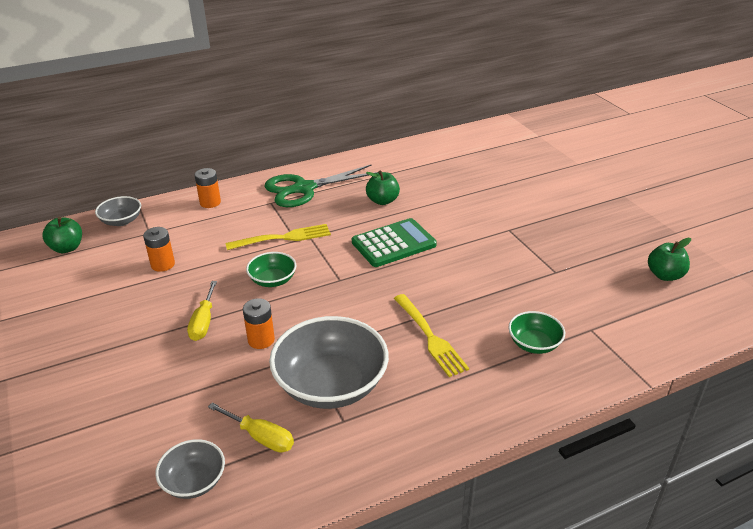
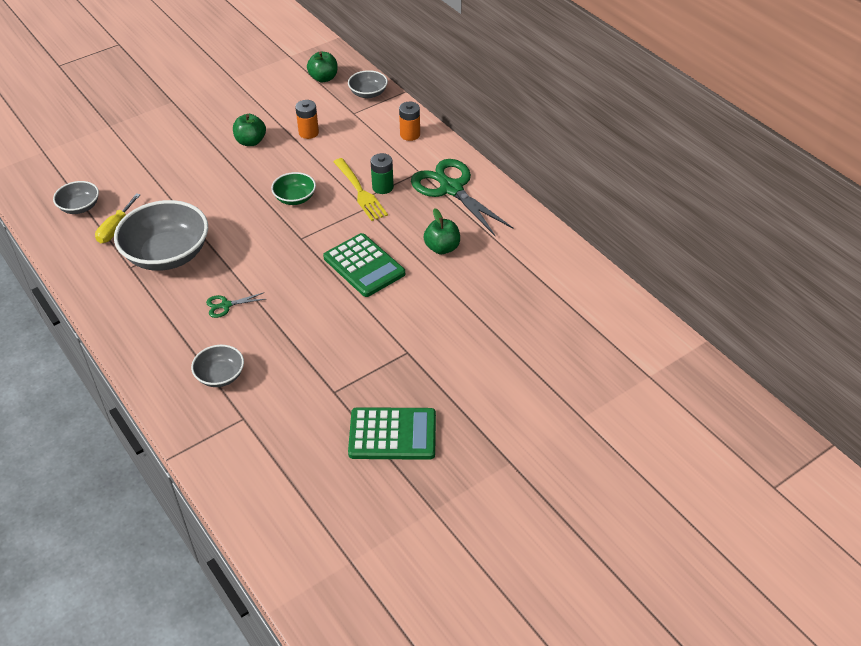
camera: 80 degrees right, 10 degrees up
yellow screwdriver [187,281,217,341] -> none
orange battery [243,298,275,349] -> none
yellow fork [394,294,469,377] -> green scissors [206,292,266,318]
green bowl [508,311,565,354] -> grey bowl [191,345,244,387]
green apple [648,238,691,281] -> green apple moved to [233,114,266,146]
none -> green calculator [348,407,436,460]
none -> green battery [370,153,394,194]

